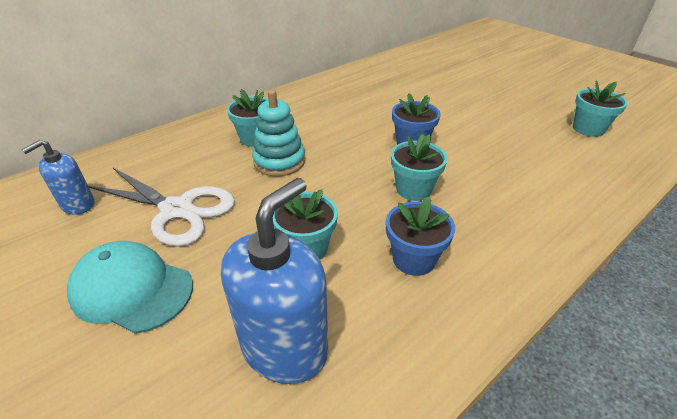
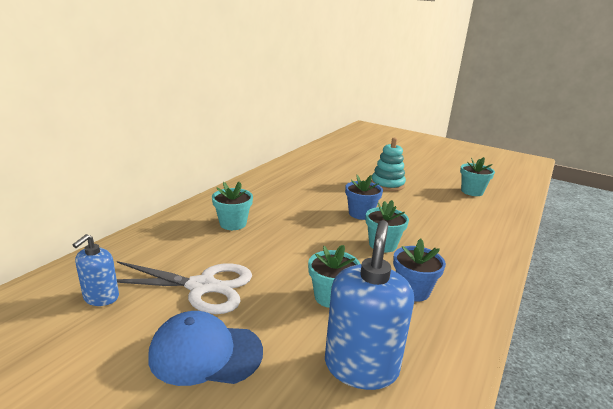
camera: 20 degrees left, 15 degrees down
turquoise cap [67,241,193,334] -> blue cap [148,311,263,386]
turquoise stacking toy [252,90,305,176] -> turquoise stacking toy moved to [371,137,406,191]

